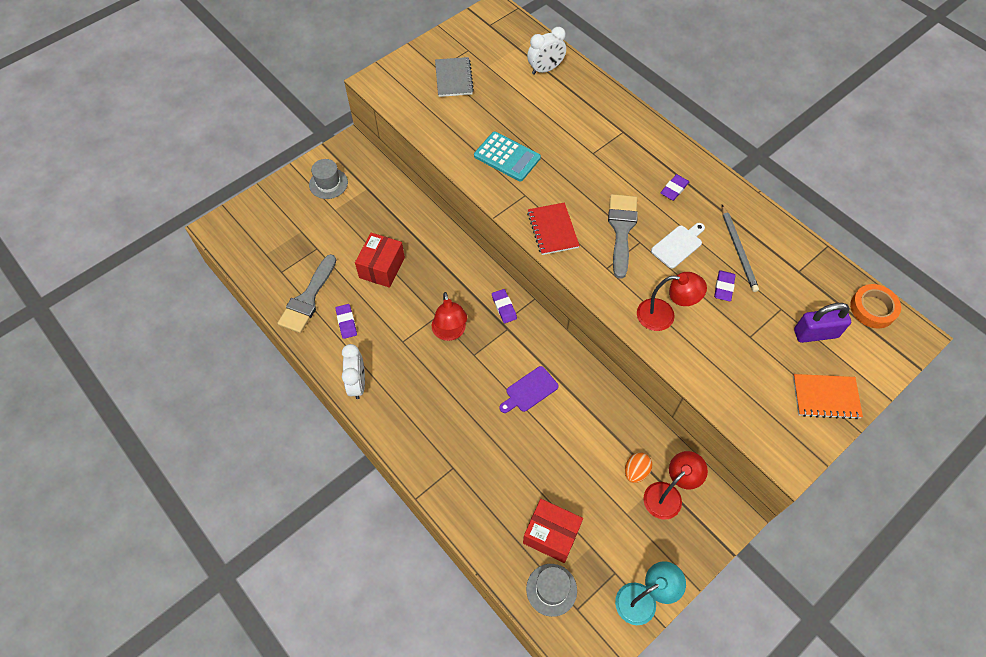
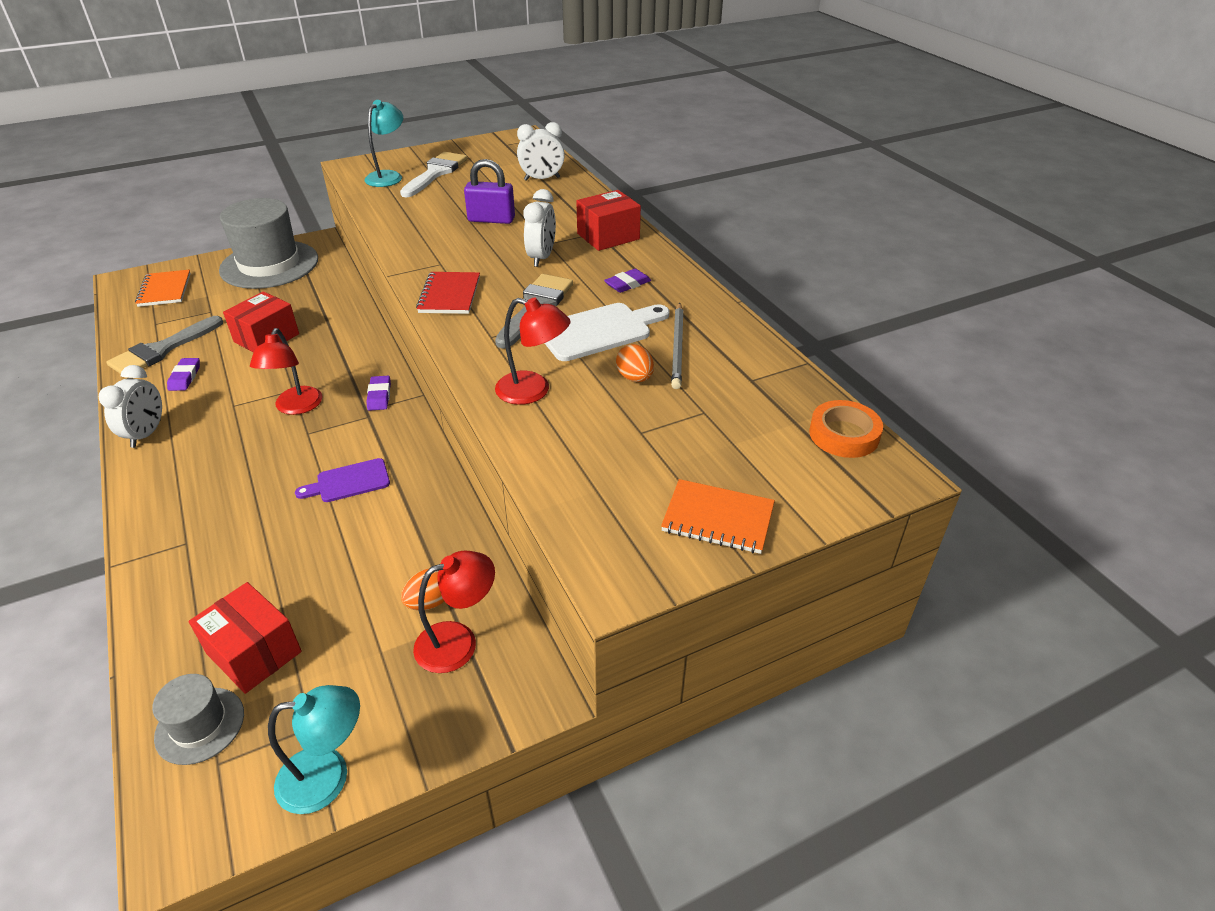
camera: 15 degrees right, 20 degrees down
grey hat [309,159,348,199] -> grey hat [219,198,318,289], size x2.08
grey notebook [435,57,474,97] -> white brush [400,152,467,197]
turquoise calculator [474,132,541,181] -> none
white cutting board [651,223,705,268] -> white cutting board [545,303,670,361], size x1.56
purple eraser [714,270,736,301] -> orange egg [616,344,654,382]
purple padlock [794,303,851,343] -> purple padlock moved to [464,159,515,224]
none -> orange notebook [135,269,191,307]
none -> turquoise lamp [365,100,403,187]
none -> white clock [523,189,556,267]
none -> red box [576,190,641,251]

